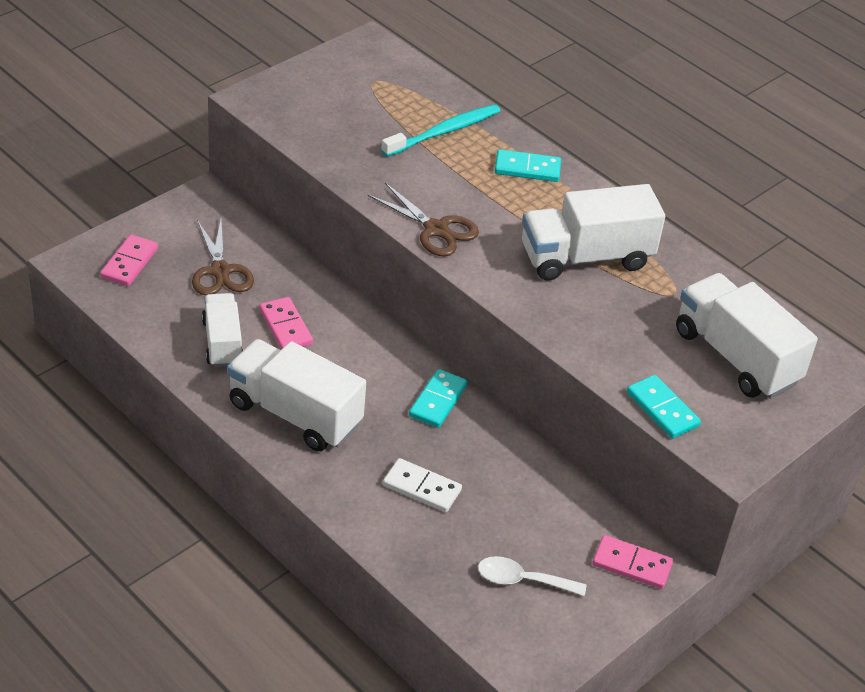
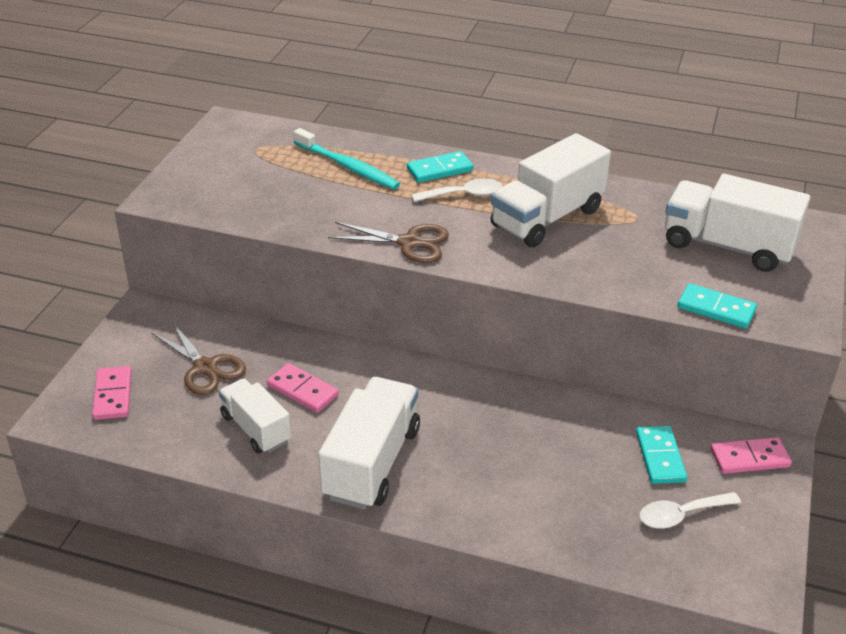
camera: 25 degrees left, 5 degrees down
white truck [227,339,366,451] -> white truck turned 105 degrees clockwise [318,377,420,510]
turquoise toothbrush [381,104,500,157] -> turquoise toothbrush turned 105 degrees clockwise [294,128,400,189]
white domino [383,458,462,512] -> none
turquoise domino [409,369,468,428] -> turquoise domino moved to [636,426,687,484]
none -> white spoon [412,178,502,202]

